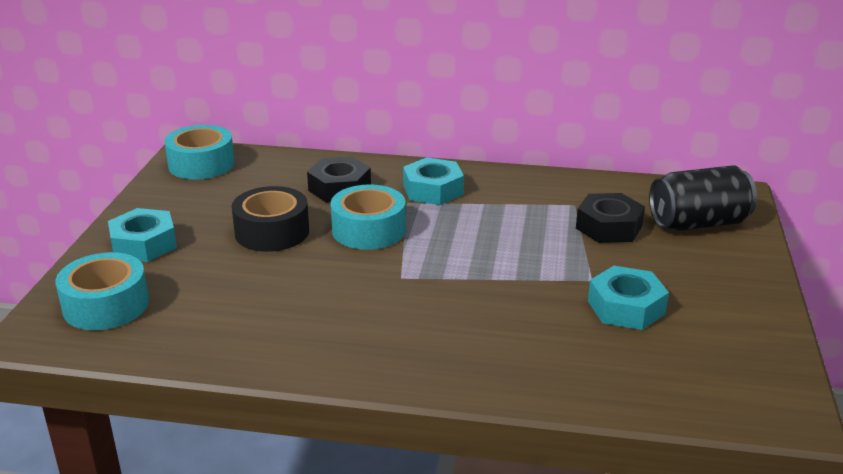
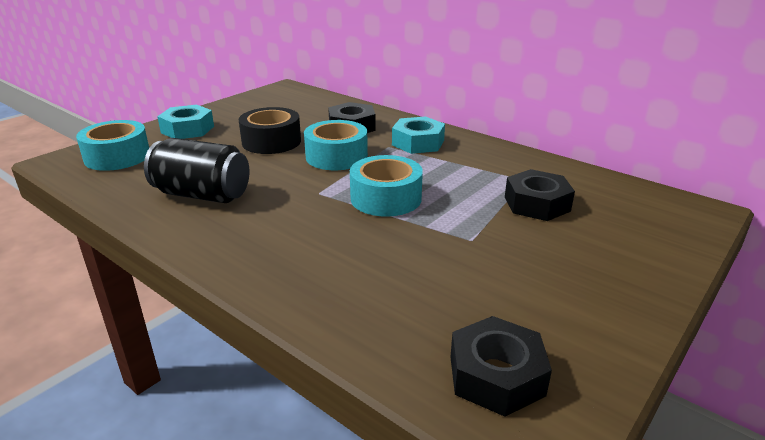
camera: 30 degrees right, 0 degrees up
turquoise tape [164,125,235,180] -> turquoise tape moved to [350,155,423,217]
turquoise nut [588,266,669,330] -> none
black can [649,165,757,231] -> black can moved to [144,138,249,203]
none -> black nut [450,316,552,417]

